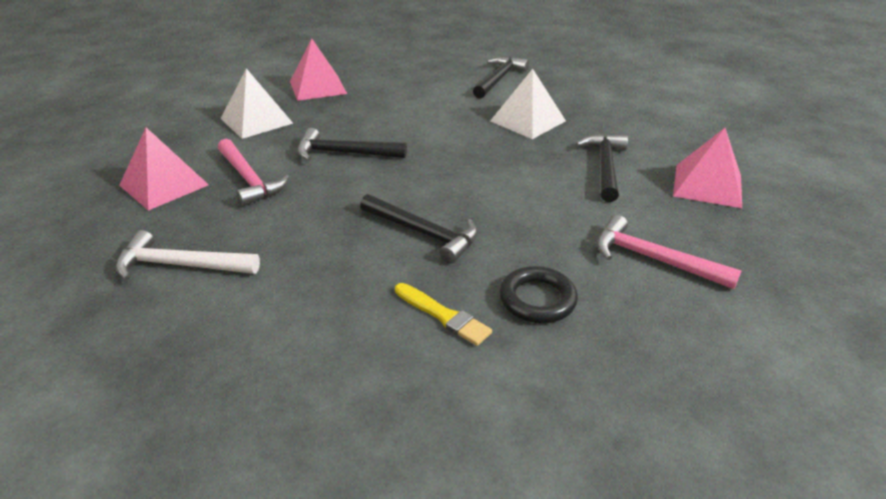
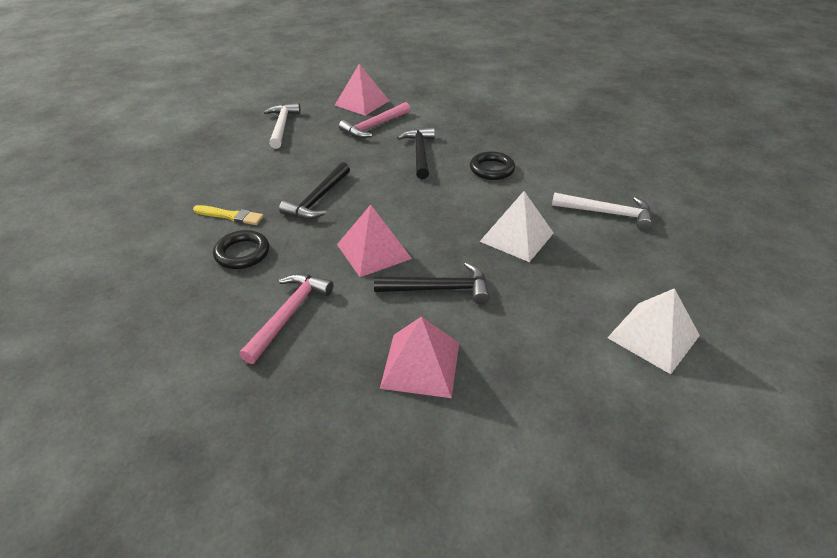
camera: 80 degrees right, 5 degrees up
white pyramid [220,68,293,139] -> white pyramid moved to [607,288,700,374]
pink pyramid [290,39,347,101] -> pink pyramid moved to [337,205,412,277]
yellow brush [395,283,492,346] -> yellow brush turned 105 degrees counterclockwise [193,205,264,225]
black hammer [473,57,529,99] -> white hammer [552,192,652,231]
none -> black ring [470,151,515,180]

